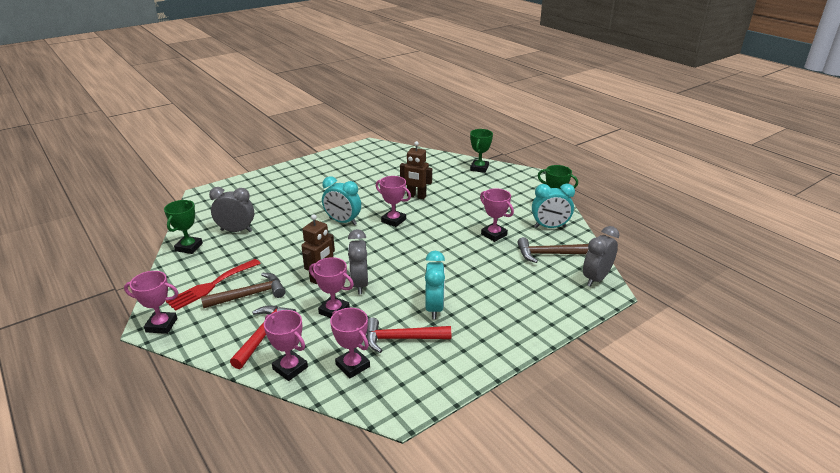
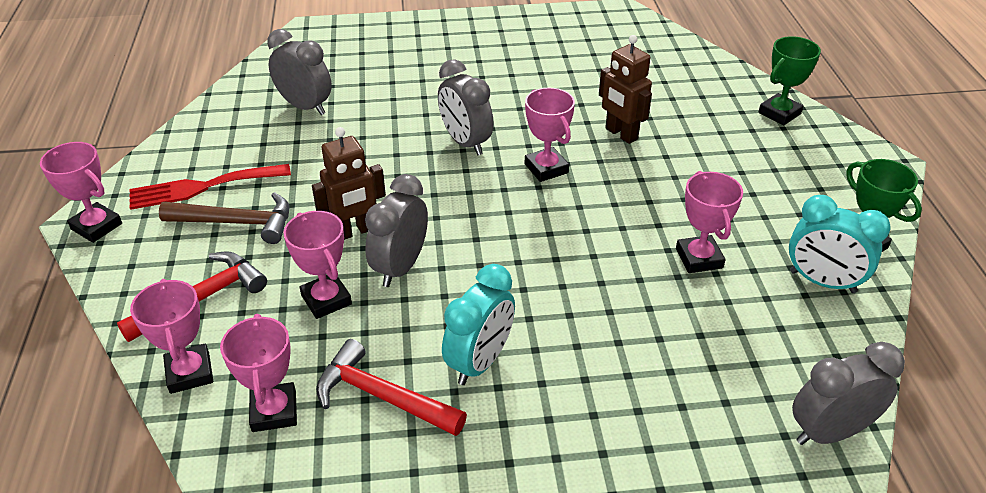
camera: 30 degrees right, 10 degrees up
green trophy [164,200,203,254] -> none
turquoise clock [322,176,361,225] -> grey clock [438,59,494,156]
brown hammer [517,237,588,263] -> none

